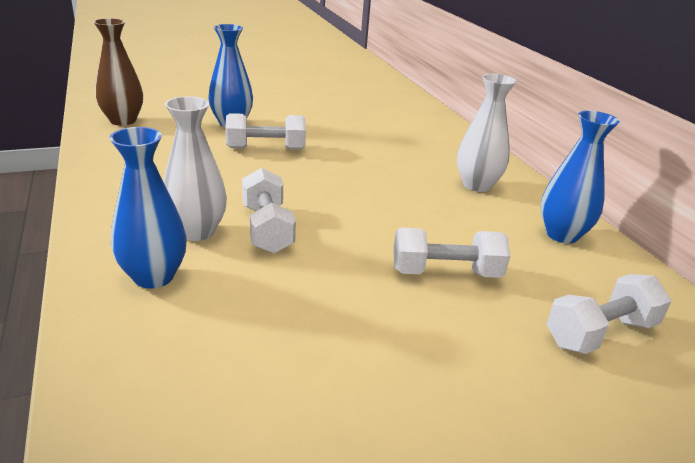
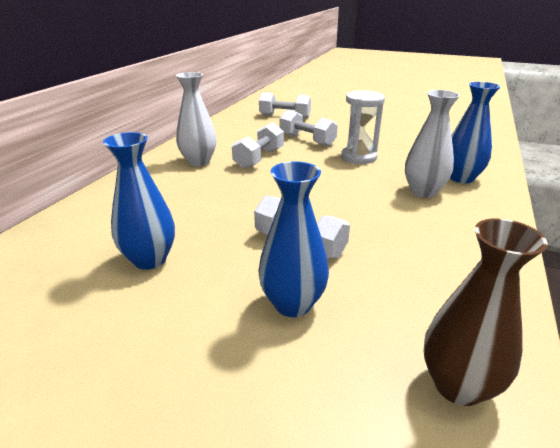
camera: 135 degrees left, 0 degrees up
white dumbbell [242,168,296,254] -> white dumbbell moved to [232,122,284,169]
blue vase [540,111,620,243] -> blue vase moved to [103,132,175,270]
none -> white hourglass [341,90,385,164]

